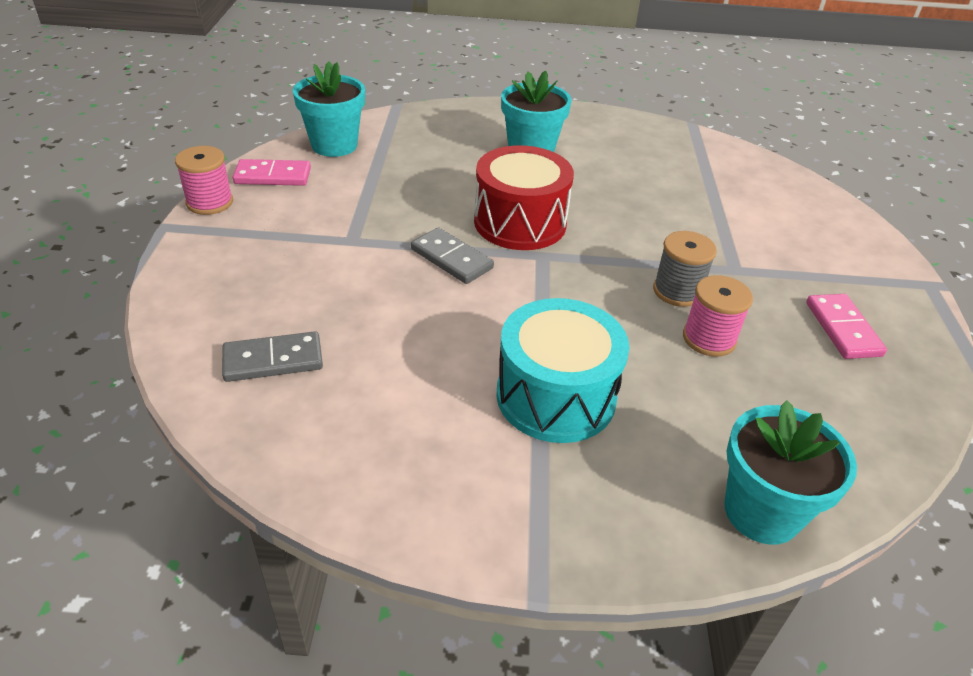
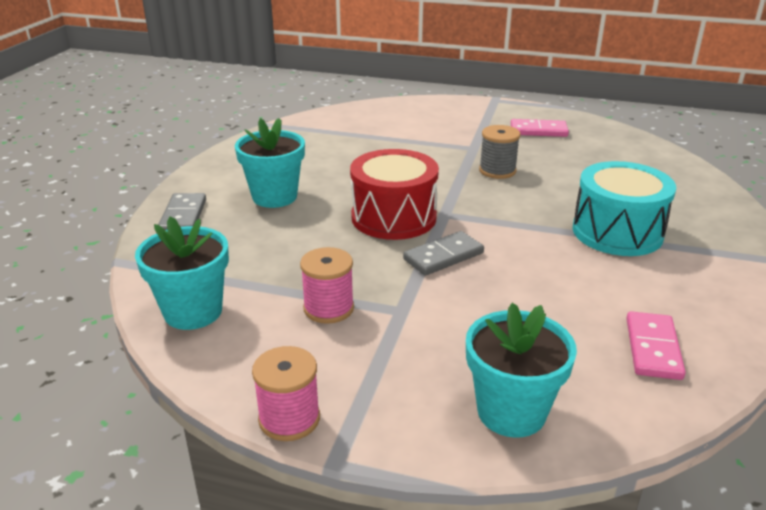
camera: 75 degrees left, 10 degrees down
grey domino [222,331,323,382] -> grey domino moved to [158,193,206,230]
pink domino [233,159,311,186] -> pink domino moved to [626,311,686,380]
pink spool [683,275,753,357] -> pink spool moved to [300,247,354,324]
turquoise flower pot [724,400,857,545] -> turquoise flower pot moved to [466,303,577,438]

